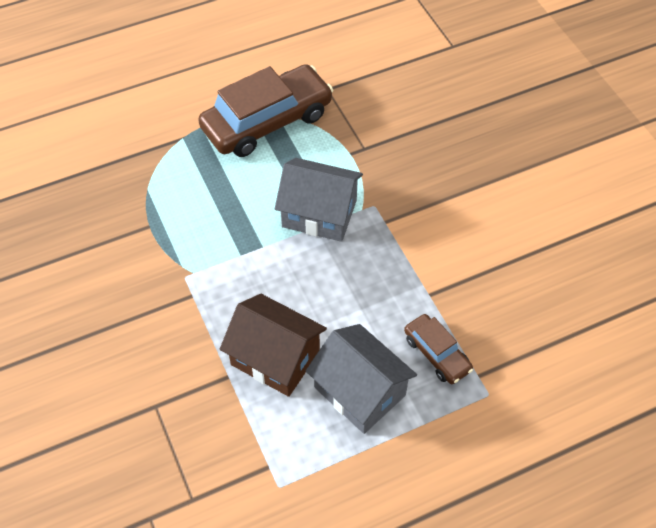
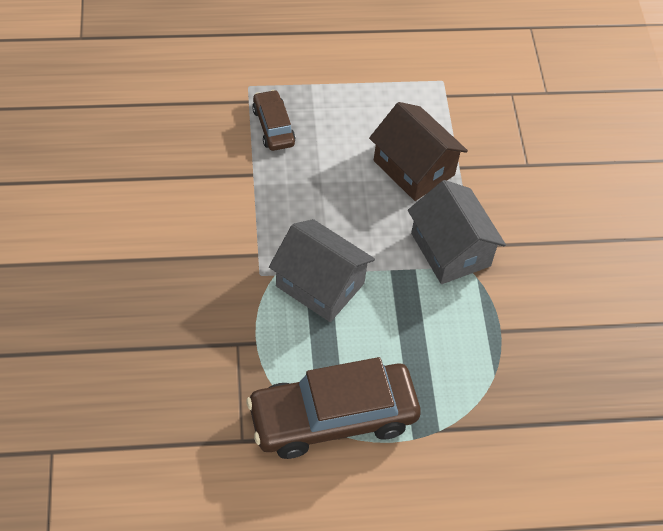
camera: 165 degrees left, 0 degrees up
grey house [306,324,417,434] -> grey house moved to [408,180,506,284]

